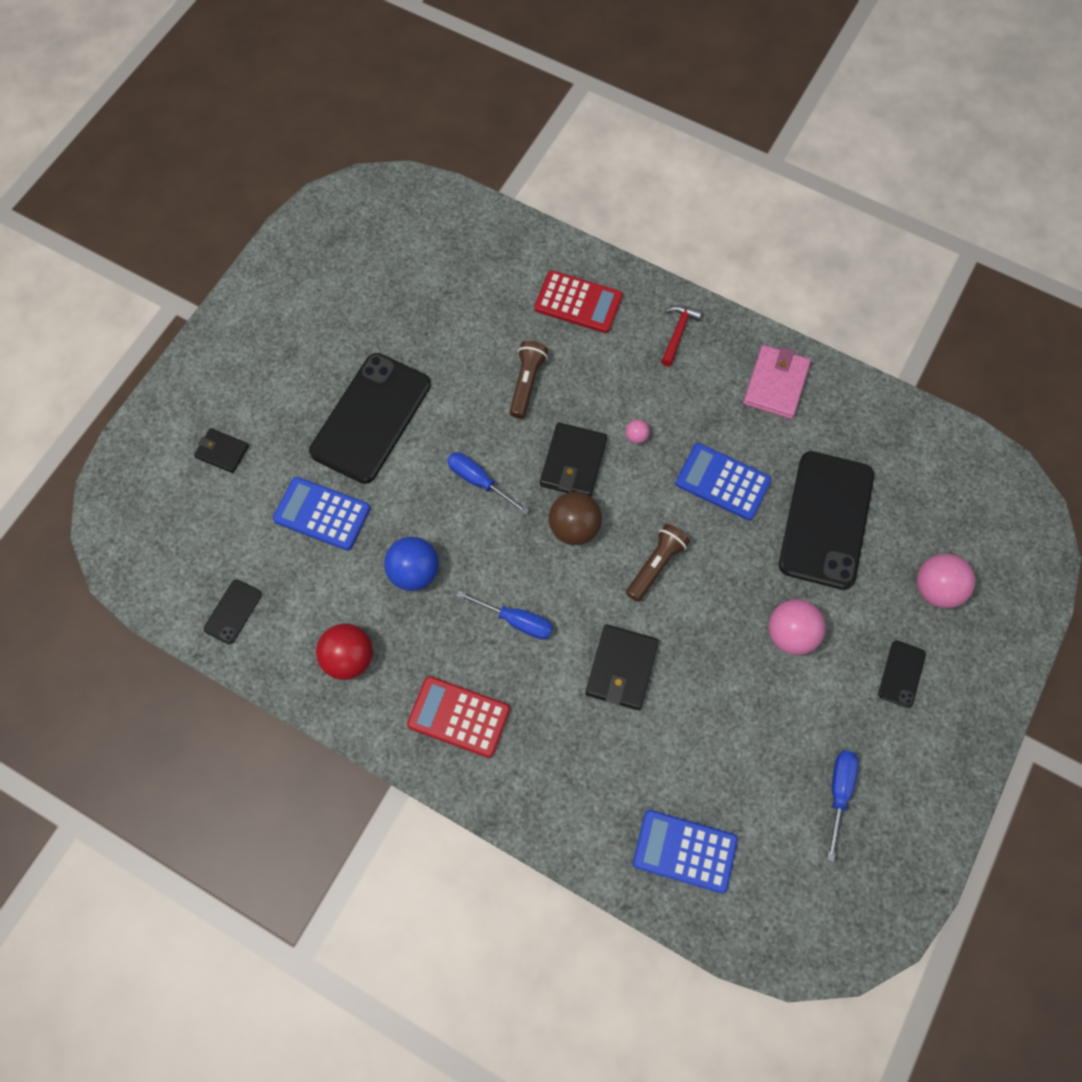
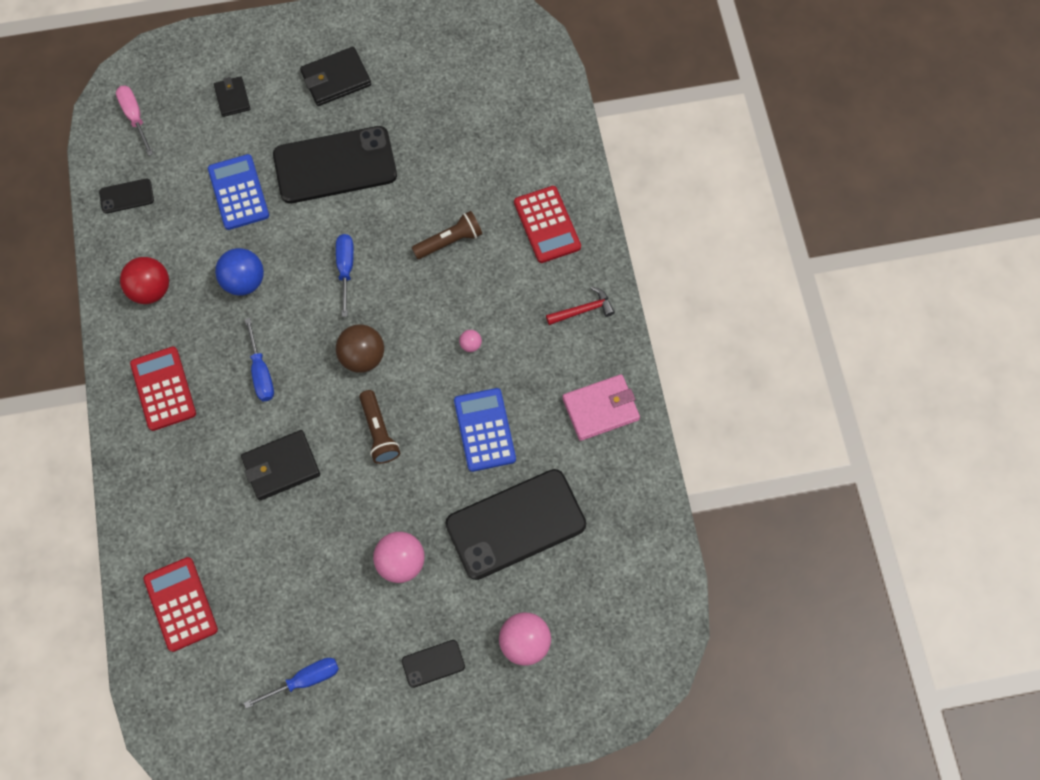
camera: 50 degrees right, 0 degrees up
black wallet [540,423,607,496] -> black wallet moved to [300,47,371,106]
brown flashlight [626,524,690,602] -> brown flashlight turned 75 degrees clockwise [359,390,400,464]
blue calculator [633,810,738,893] -> red calculator [143,557,218,652]
none -> pink screwdriver [116,86,153,156]

